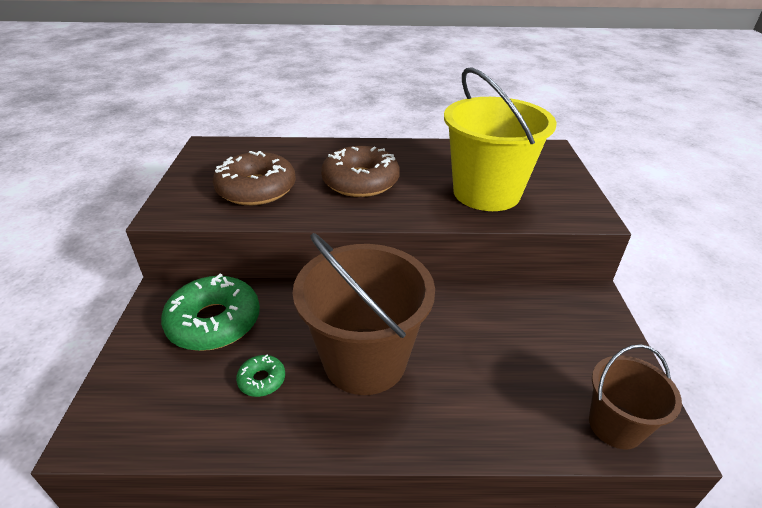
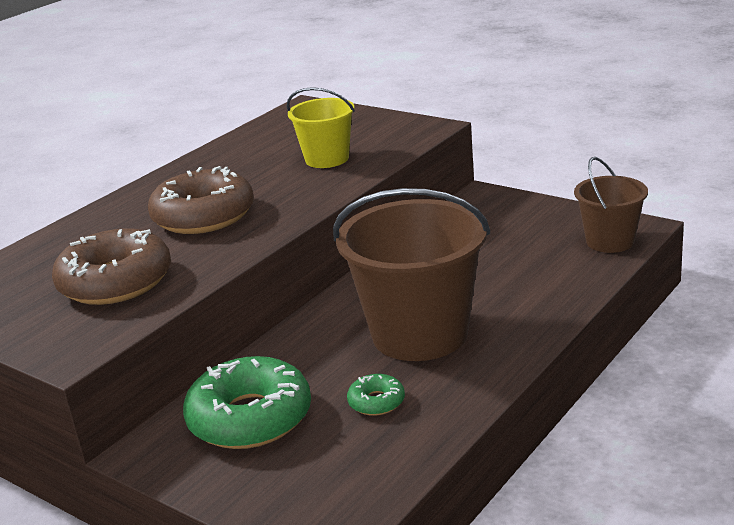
camera: 50 degrees left, 10 degrees down
yellow bucket [444,67,556,211] -> yellow bucket [287,87,355,168], size x0.55

